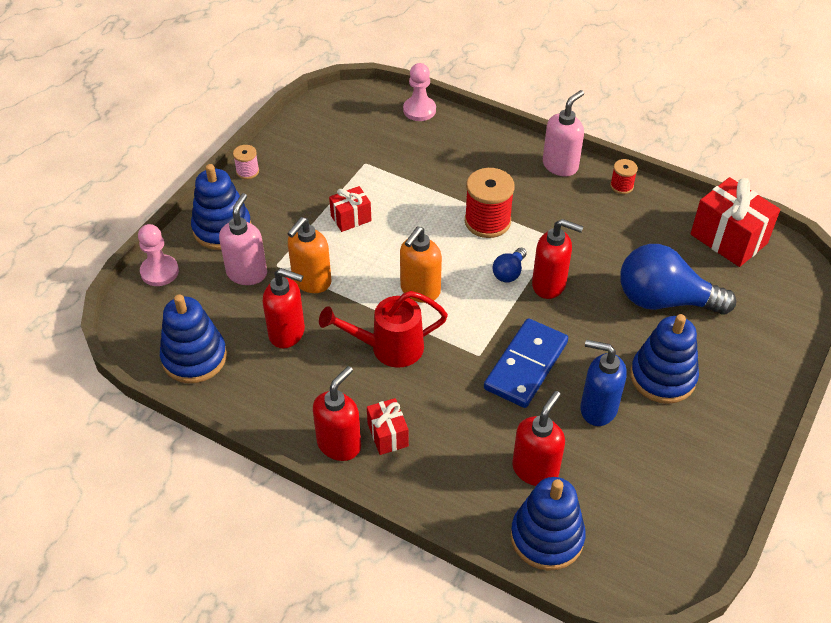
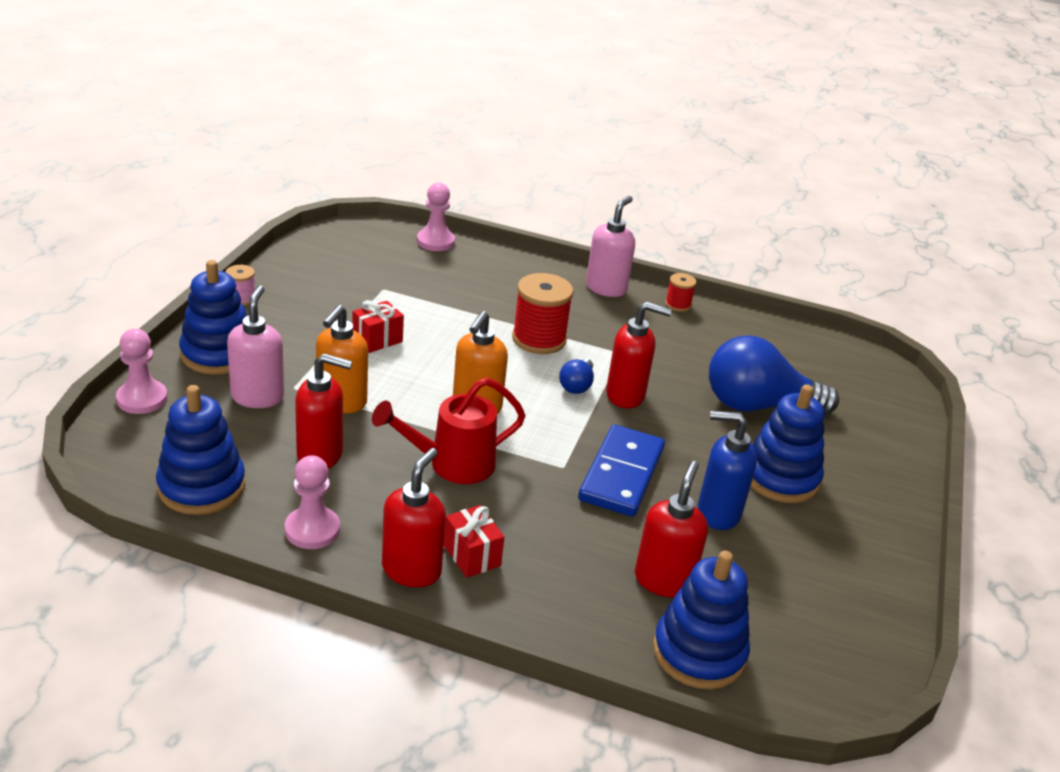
camera: 15 degrees left, 15 degrees down
red gift [690,177,780,267] -> none
none -> pink pawn [285,455,340,549]

